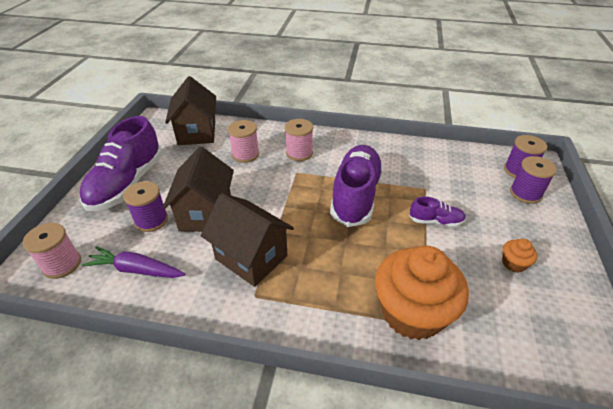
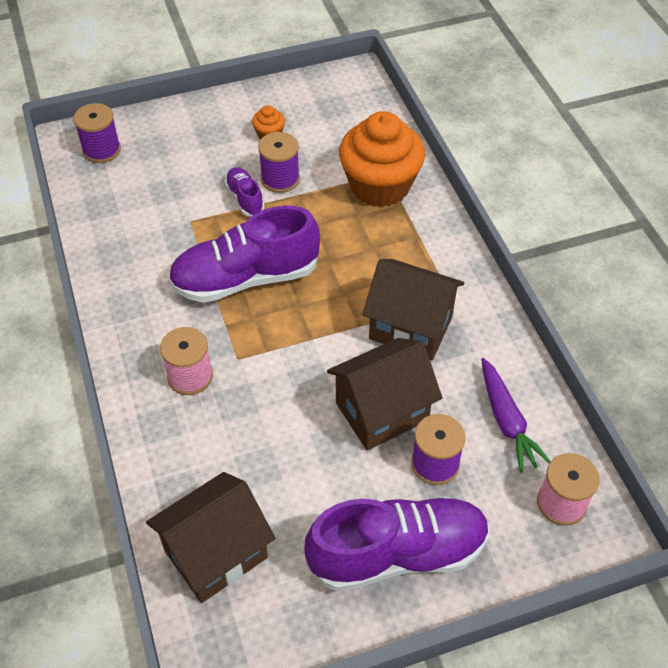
camera: 120 degrees left, 10 degrees up
brown house [201,193,294,287] -> brown house turned 75 degrees counterclockwise [363,259,464,360]
pink spool [228,120,259,163] -> none
purple spool [510,156,557,204] -> purple spool moved to [258,132,300,193]

